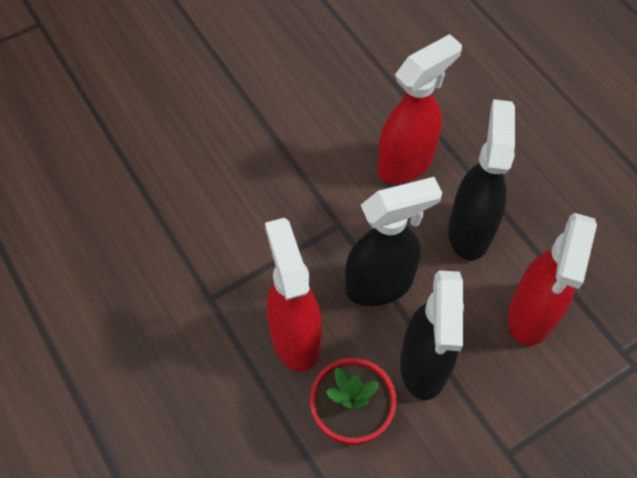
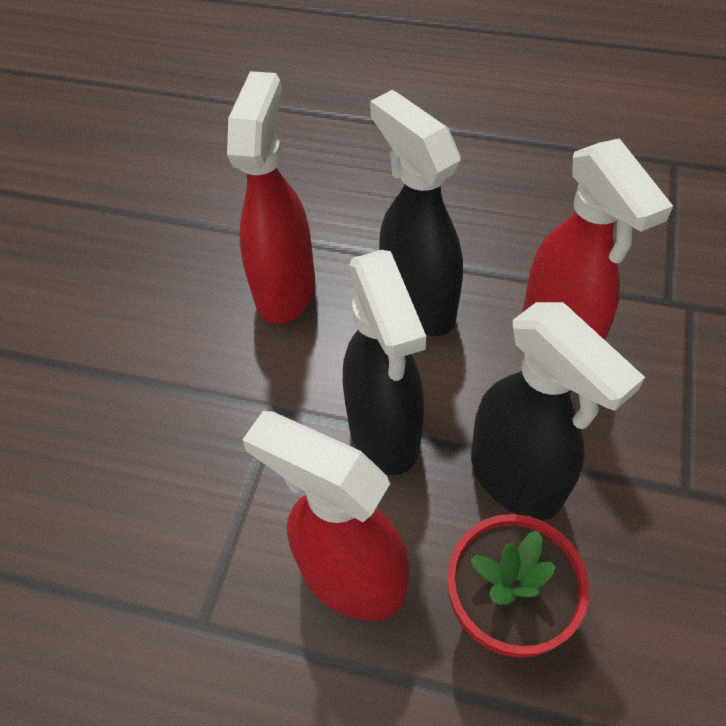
camera: 40 degrees left, 5 degrees down
black spray bottle [345,177,442,306] -> black spray bottle turned 135 degrees clockwise [343,250,426,475]

